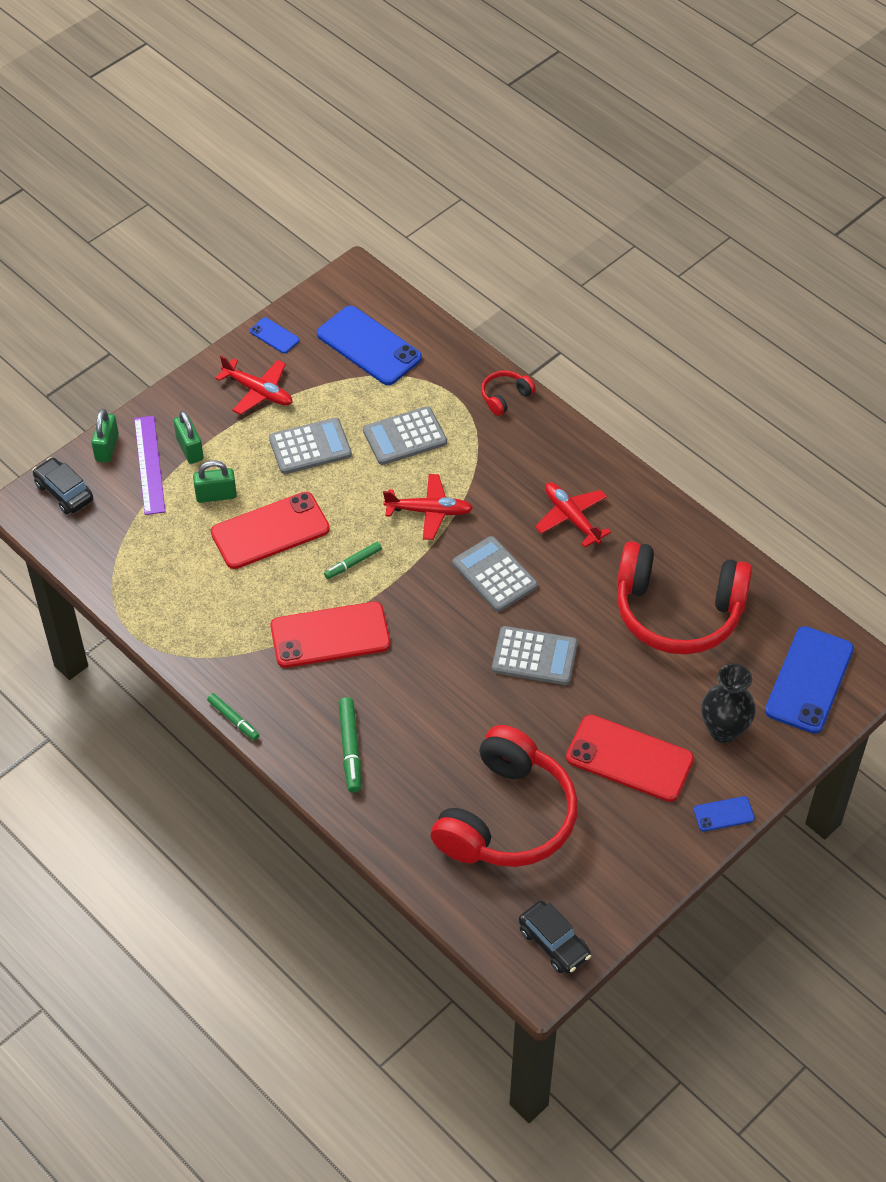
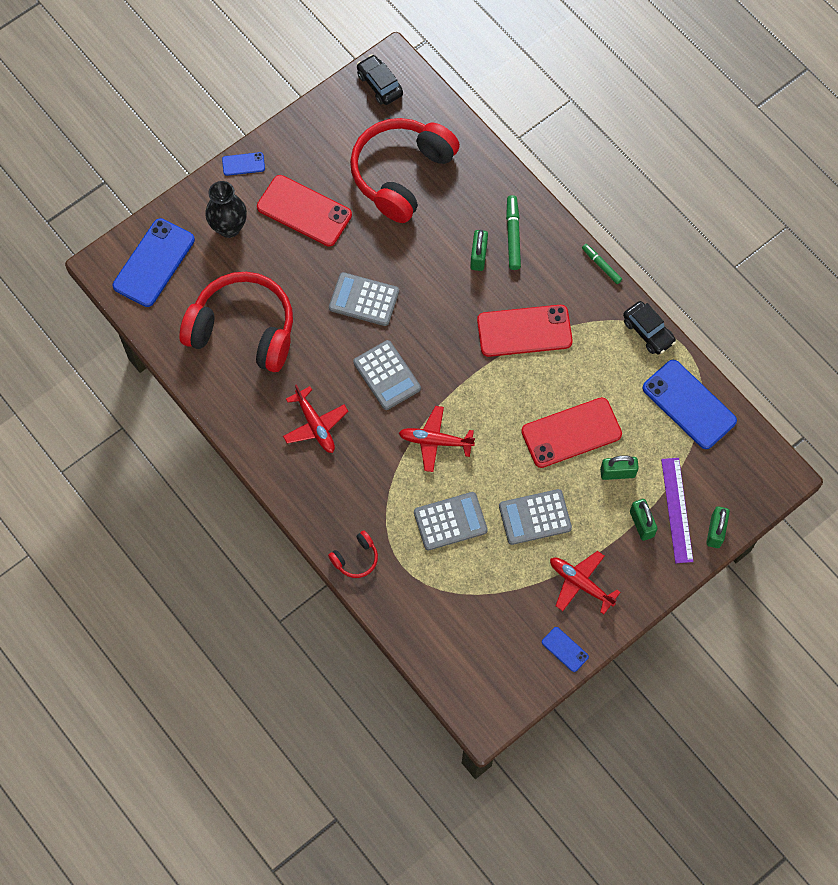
camera: 175 degrees left, 15 degrees up
black car [32,457,93,514] -> black car moved to [623,301,676,355]
blue phone [317,306,422,385] -> blue phone moved to [642,360,737,449]
green marker [324,542,382,579] -> none
none -> green padlock [470,230,488,271]

